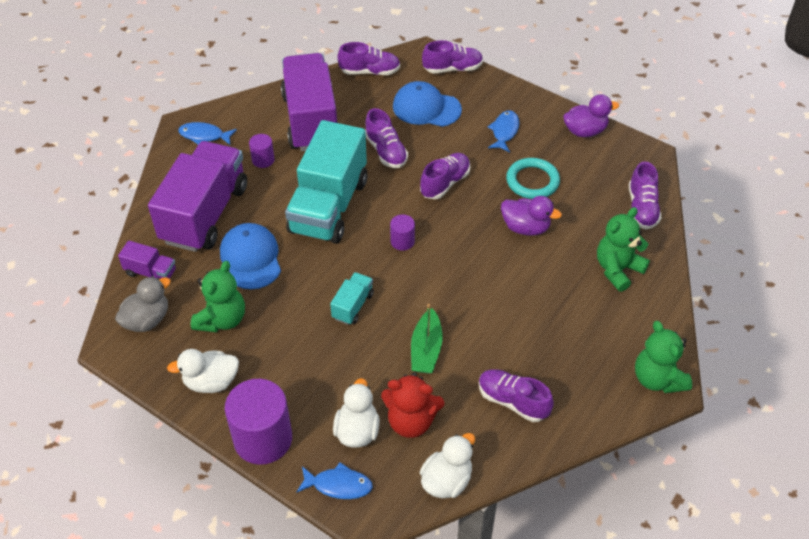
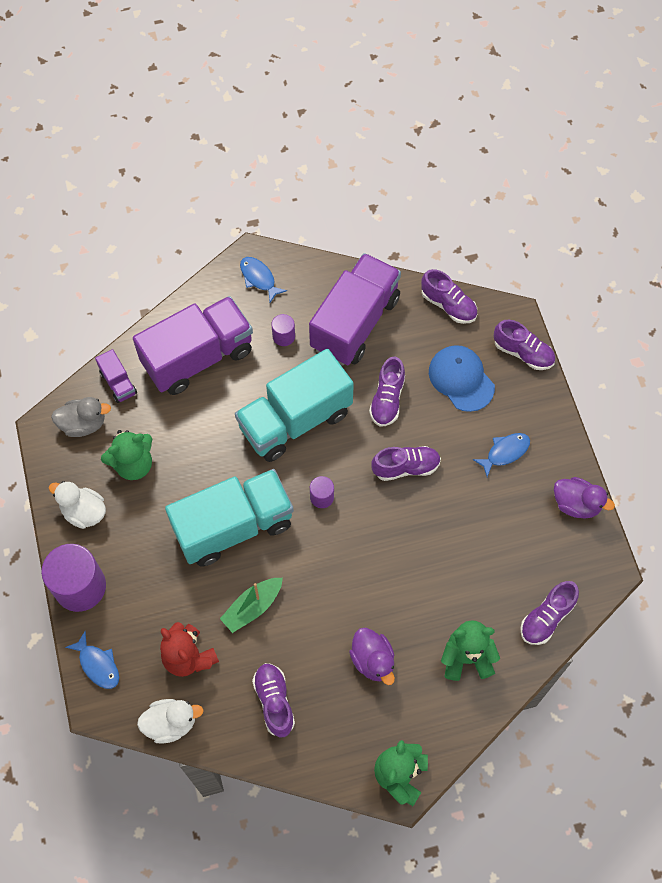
camera: 40 degrees right, 15 degrees up
blue cap [220,223,281,289] -> none
turquoise truck [330,272,374,325] -> turquoise truck [165,469,294,567], size x2.31
white duck [333,378,380,448] -> none
purple duck [501,196,562,236] -> purple duck moved to [349,627,395,685]
turquoise ring [506,158,560,199] -> none

